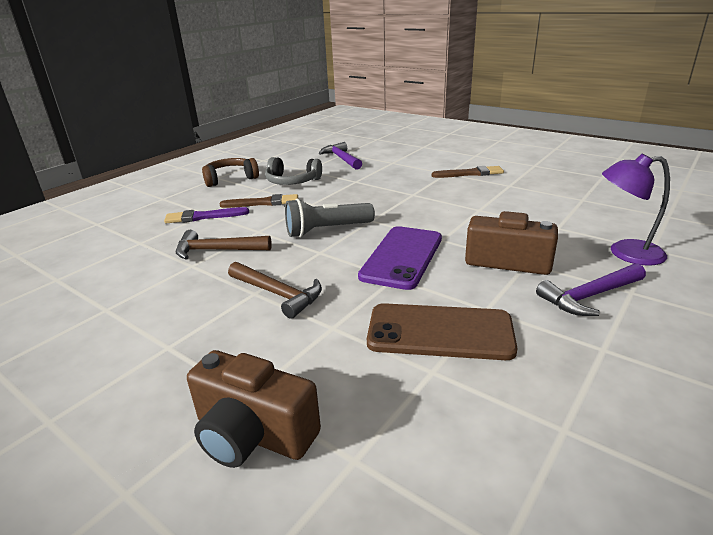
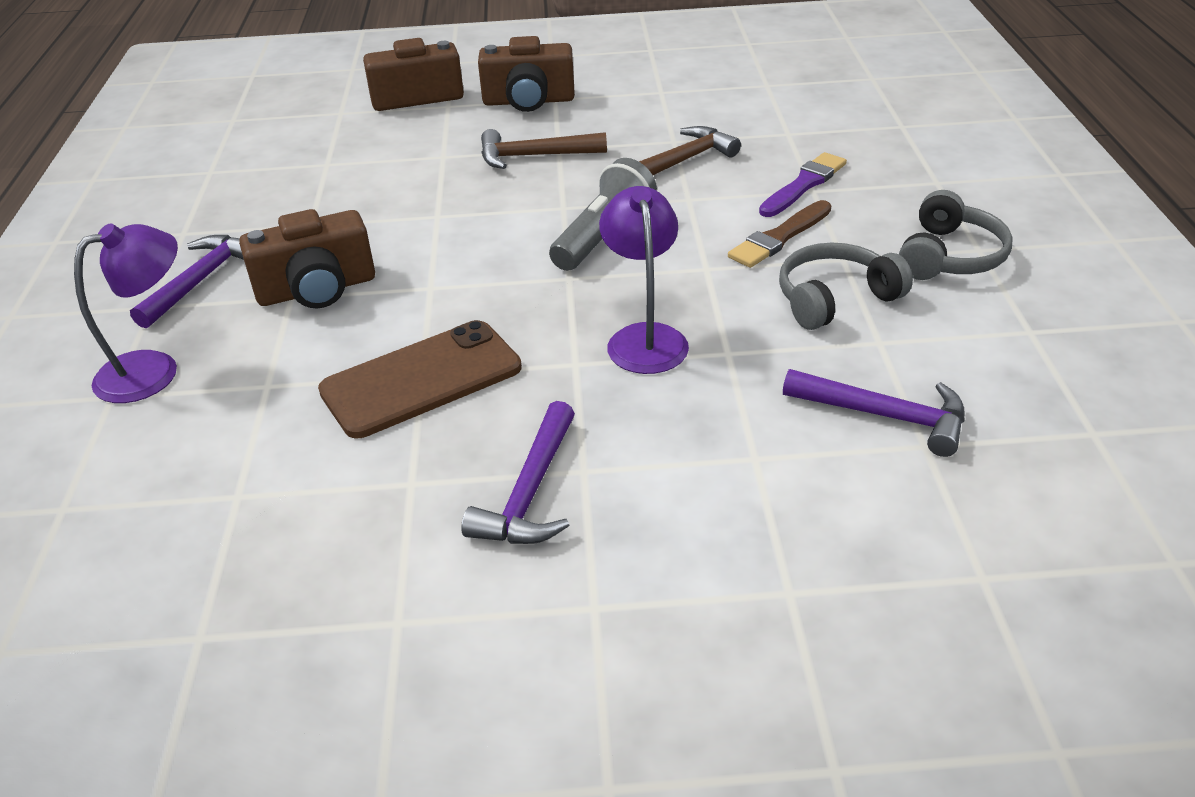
camera: 140 degrees right, 10 degrees up
brown headphones [202,158,259,187] -> grey headphones [899,190,1013,280]
purple phone [358,226,442,290] -> none
brown phone [367,303,517,360] -> brown phone moved to [318,320,522,438]
brown brush [432,166,504,178] -> purple hammer [461,401,575,544]
none -> brown camera [478,36,575,112]
none -> purple lamp [599,186,689,374]

